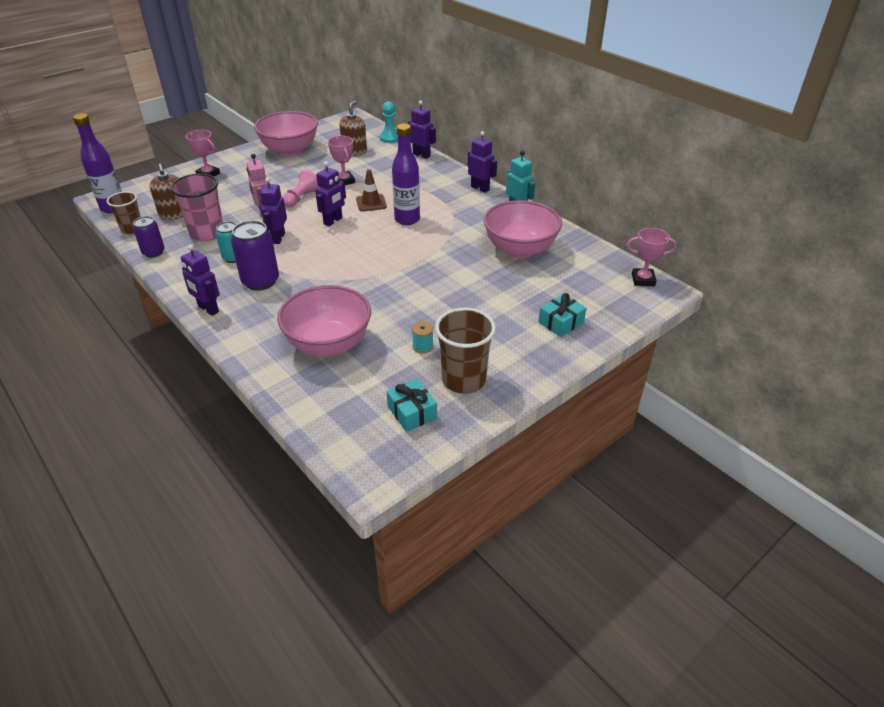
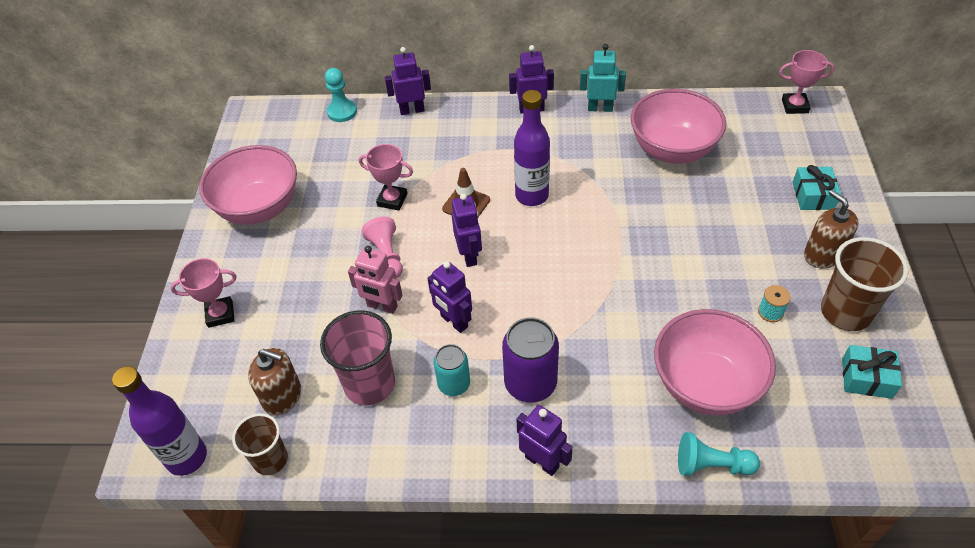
camera: 45 degrees left, 10 degrees up
purple can [133,216,165,258] -> none
purple robot [181,244,220,316] -> purple robot turned 135 degrees counterclockwise [517,405,573,476]
brown soap dispenser [339,101,367,155] -> brown soap dispenser moved to [804,190,859,269]
pink trophy [626,228,677,286] -> pink trophy turned 45 degrees clockwise [779,50,835,114]
none -> turquoise pawn [678,432,760,476]

